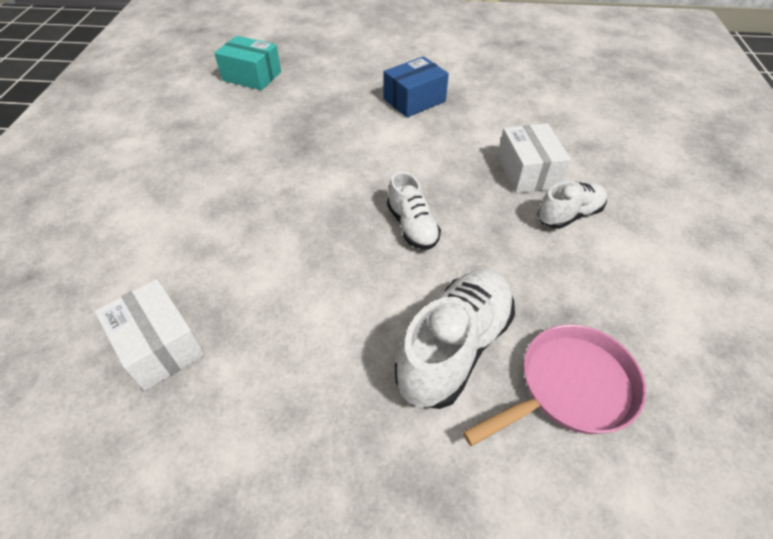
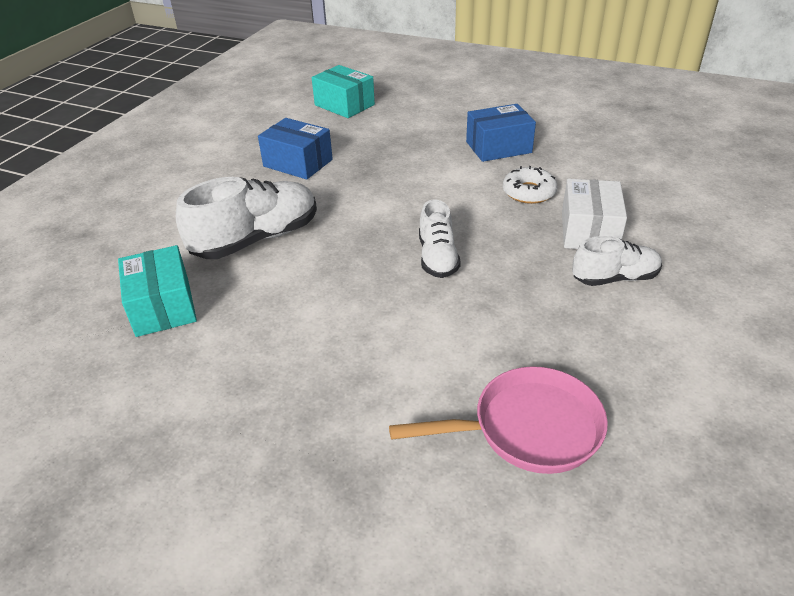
camera: 20 degrees right, 10 degrees down
white box [94,279,205,391] -> turquoise box [118,245,197,337]
white shoe [395,269,515,409] -> white shoe moved to [176,177,317,259]
none -> blue box [258,118,333,180]
none -> white donut [503,166,557,204]

